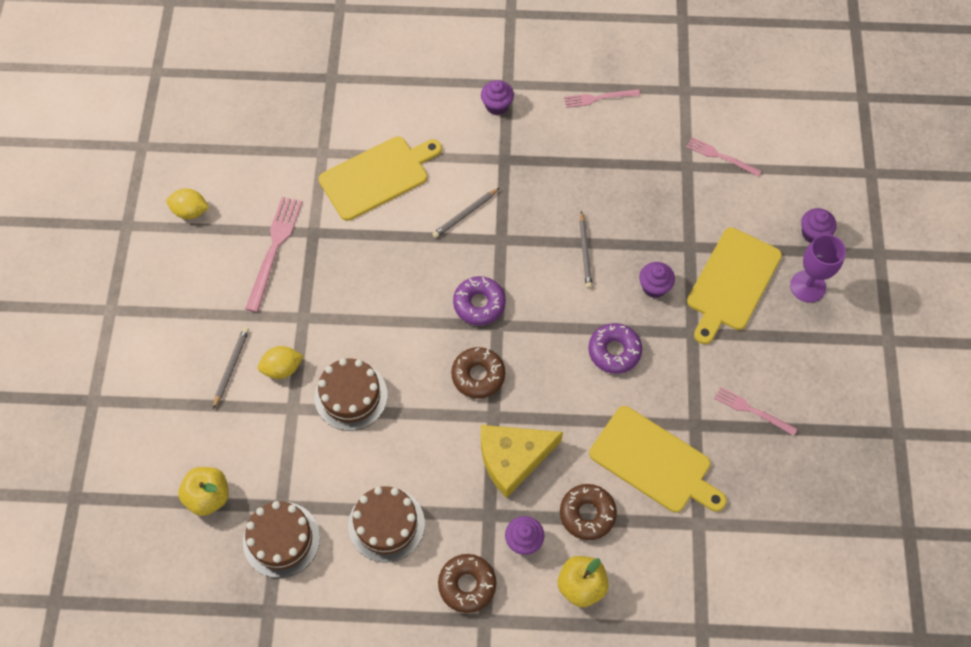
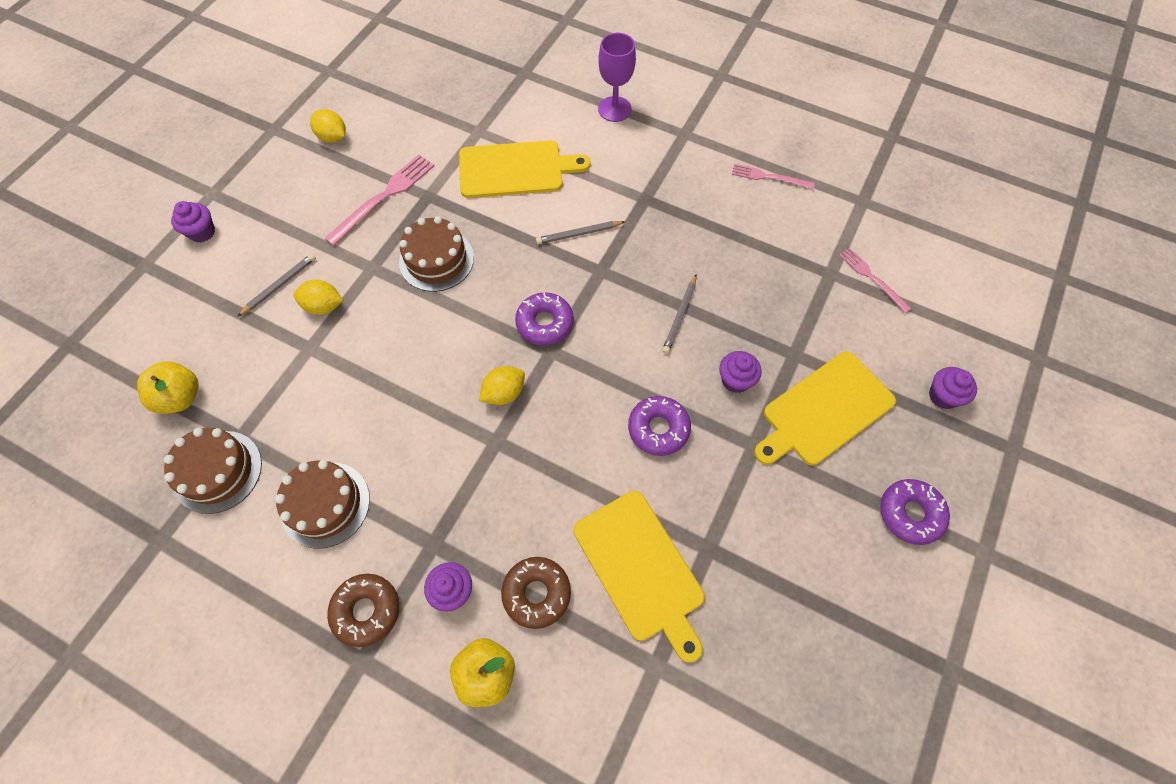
camera: 25 degrees right, 0 degrees up
brown cake [314,358,388,431] -> brown cake moved to [399,216,474,292]
brown donut [451,347,505,399] -> yellow lemon [479,366,525,405]
purple cupcake [481,80,514,115] -> purple cupcake moved to [171,201,215,243]
yellow cheese [481,425,563,498] -> none
pink fork [714,387,798,436] -> none
purple goblet [790,234,846,303] -> purple goblet moved to [598,33,636,122]
none -> purple donut [880,479,950,545]

